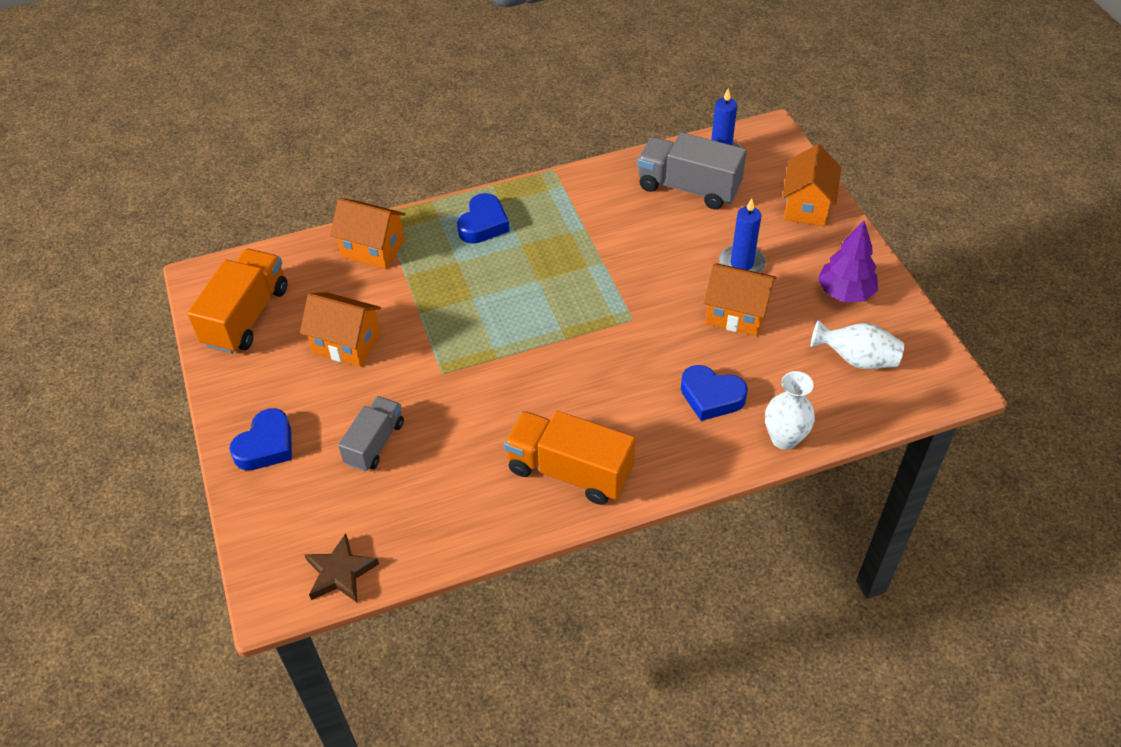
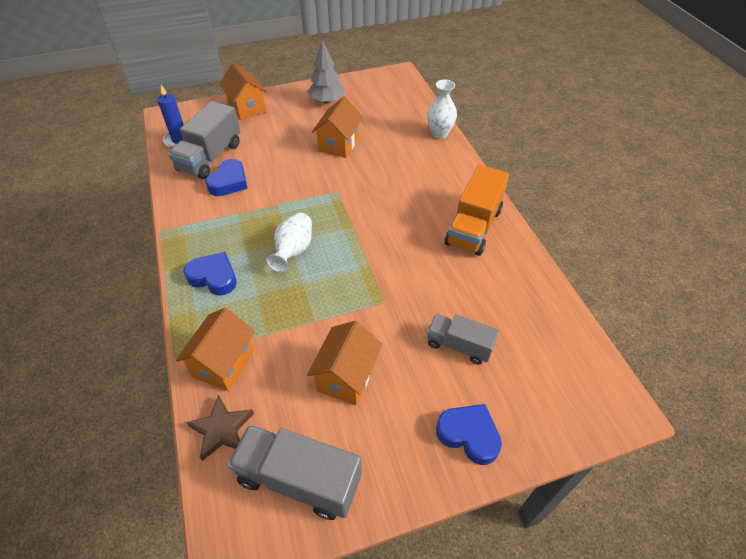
camera: 90 degrees left, 0 degrees up
orange truck [187,249,288,354] -> grey truck [228,424,362,520]
brown star [304,533,379,602] -> brown star moved to [186,395,254,461]
blue heart [681,365,748,421] -> blue heart moved to [205,159,248,196]
blue candle [719,199,766,273] -> none
orange house [782,144,841,226] -> orange house turned 45 degrees clockwise [219,63,267,120]
white vase [811,320,904,369] -> white vase moved to [266,213,312,272]
purple tree [818,221,878,302] -> grey tree [307,41,344,104]

